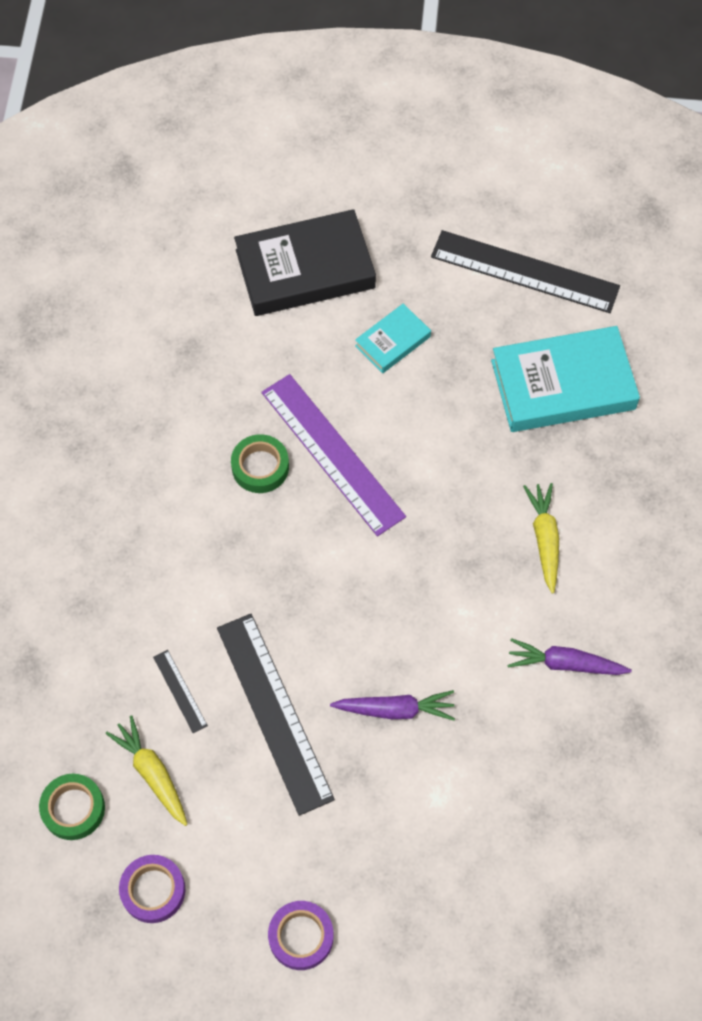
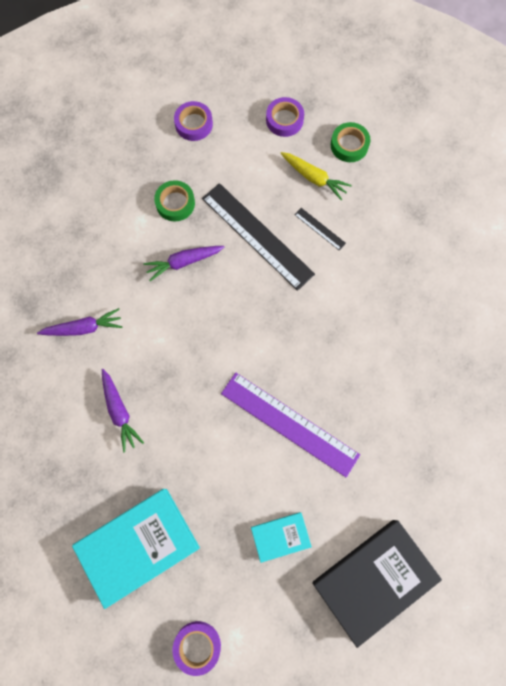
camera: 160 degrees right, 10 degrees up
green tape [231,434,289,493] -> green tape moved to [154,180,195,221]
turquoise book [355,304,431,373] -> turquoise book turned 45 degrees clockwise [251,512,312,563]
black ruler [431,230,620,313] -> purple tape [172,621,221,676]
yellow carrot [523,483,559,594] -> purple carrot [102,369,144,453]

